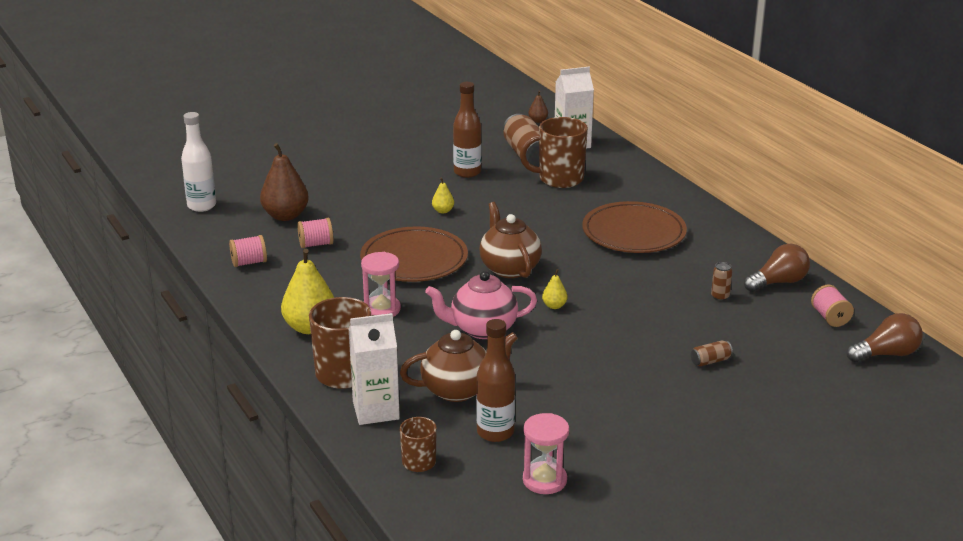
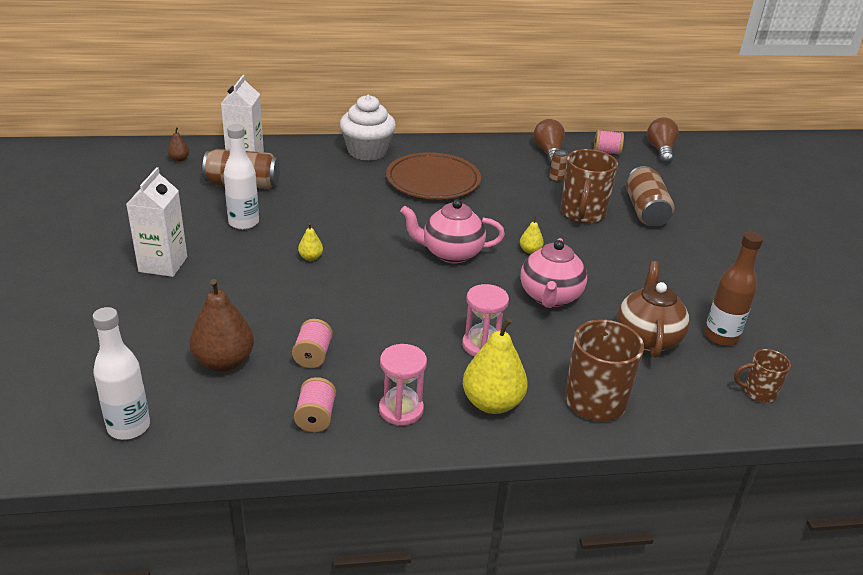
camera: 70 degrees left, 5 degrees up
white carton [349,313,400,425] -> white carton moved to [126,167,187,277]
brown plate [360,226,468,282] -> none
brown bottle [453,82,481,178] -> white bottle [224,124,259,230]
brown teapot [480,202,542,278] -> pink teapot [400,199,505,263]
brown mug [520,117,588,188] -> brown mug moved to [561,149,618,223]
pink hourglass [523,413,569,494] -> pink hourglass moved to [379,344,427,426]
brown can [691,340,733,366] -> brown can [626,166,674,227], size x2.21
none -> white cupcake [340,95,396,161]

